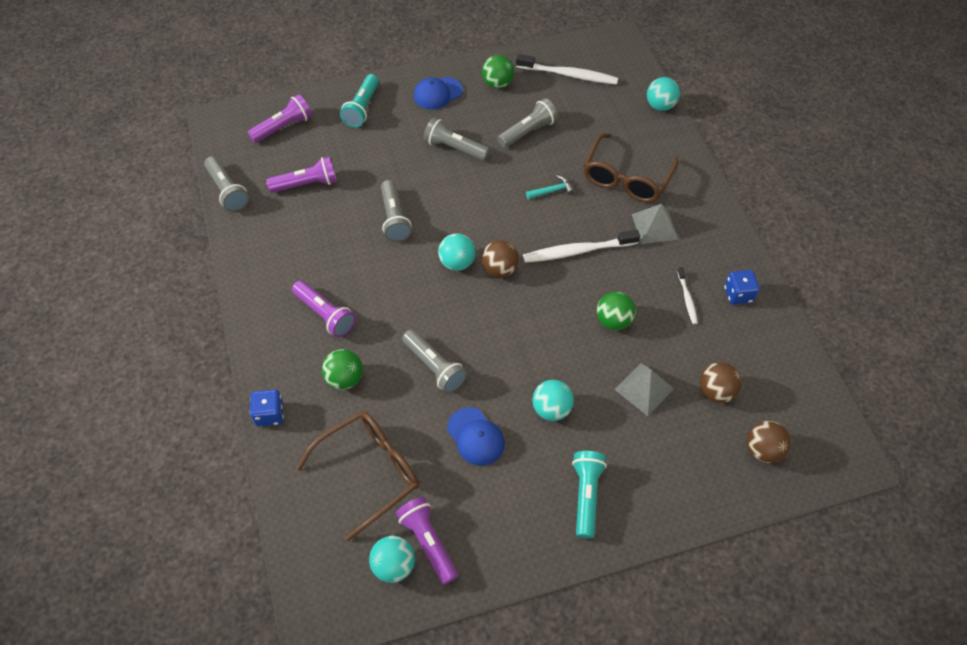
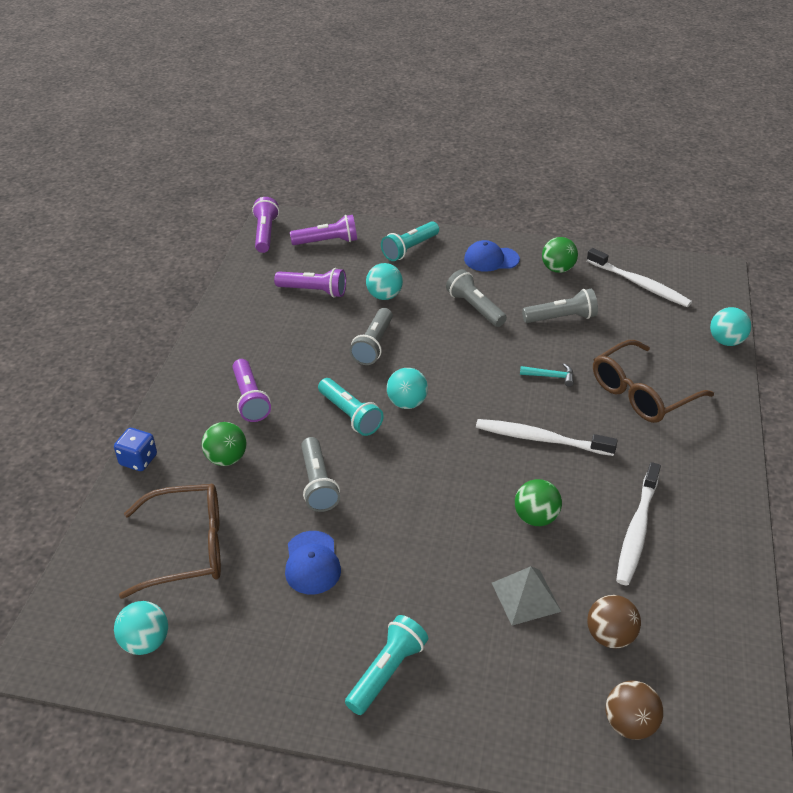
camera: 30 degrees right, 15 degrees down
grey flashlight [204,156,249,212] -> none
purple flashlight [396,497,458,585] -> purple flashlight moved to [252,197,279,253]
brown ball [481,240,519,278] -> none
turquoise ball [533,380,574,421] -> turquoise ball moved to [366,263,403,300]
grey pyramid [632,204,678,244] -> none
white toothbrush [677,267,698,324] -> white toothbrush [616,462,661,585], size x1.91
blue dice [724,270,760,305] -> none
none -> turquoise flashlight [318,378,384,436]

